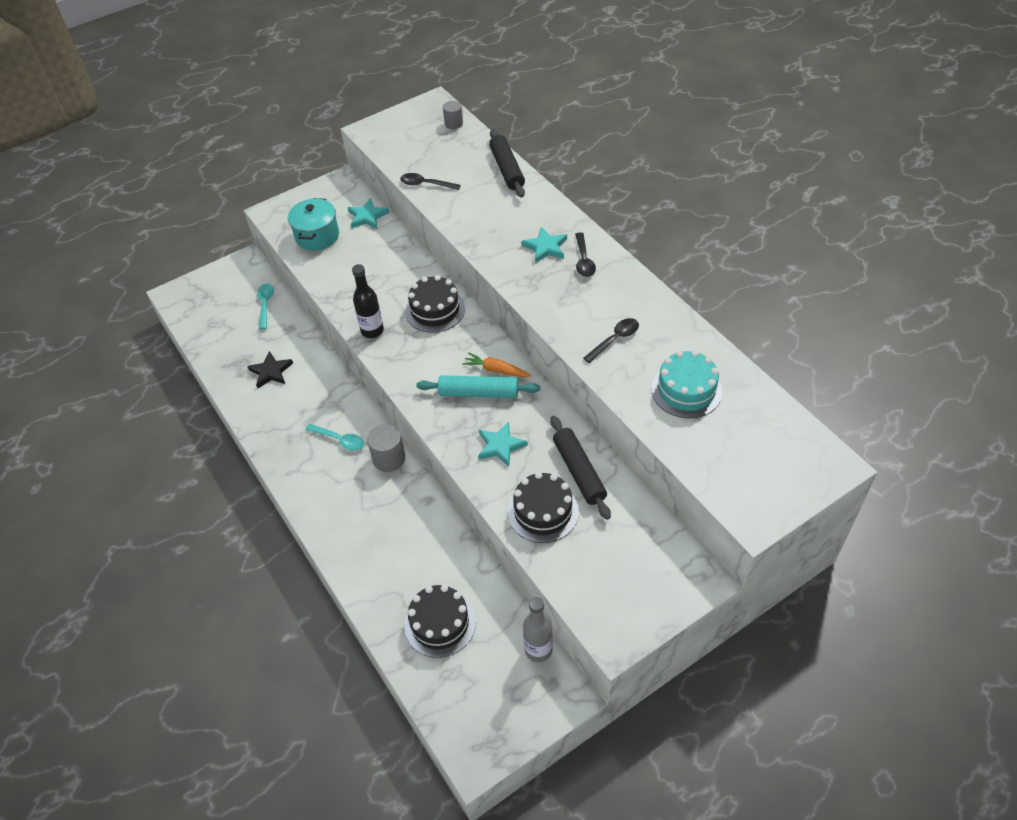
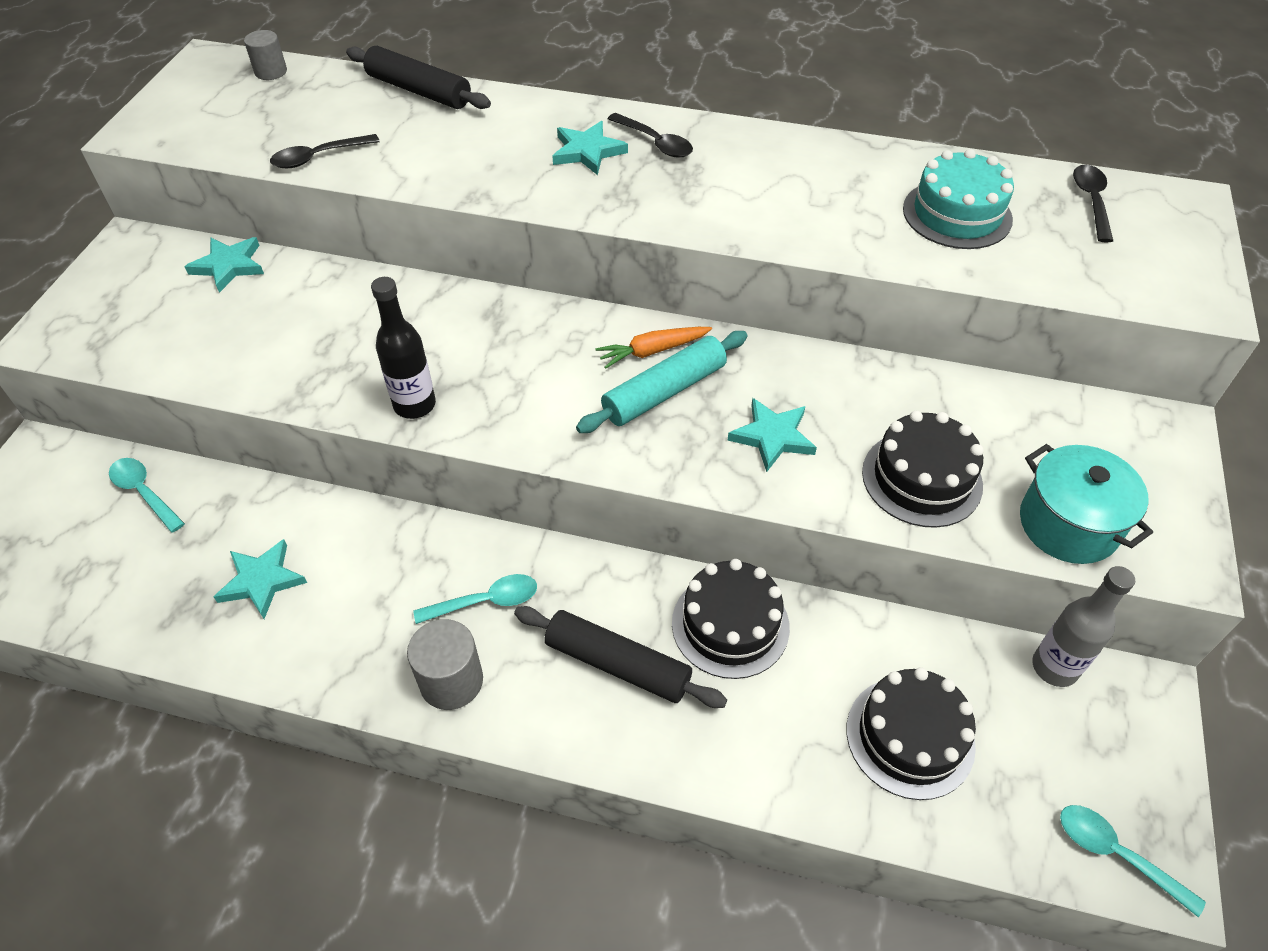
camera: 45 degrees left, 0 degrees up
black star [247,351,293,388] -> turquoise star [214,539,307,619]
turquoise pot [288,198,339,251] -> turquoise pot moved to [1020,444,1153,564]
grey cylinder [367,424,405,472] -> grey cylinder moved to [407,619,483,710]
black cake [405,275,465,333] -> black cake moved to [672,559,790,679]
black rolling pin [550,416,611,520] -> black rolling pin moved to [514,606,727,708]
black spoon [583,318,639,363] -> black spoon moved to [1073,165,1113,243]
none -> turquoise spoon [1060,805,1206,917]

